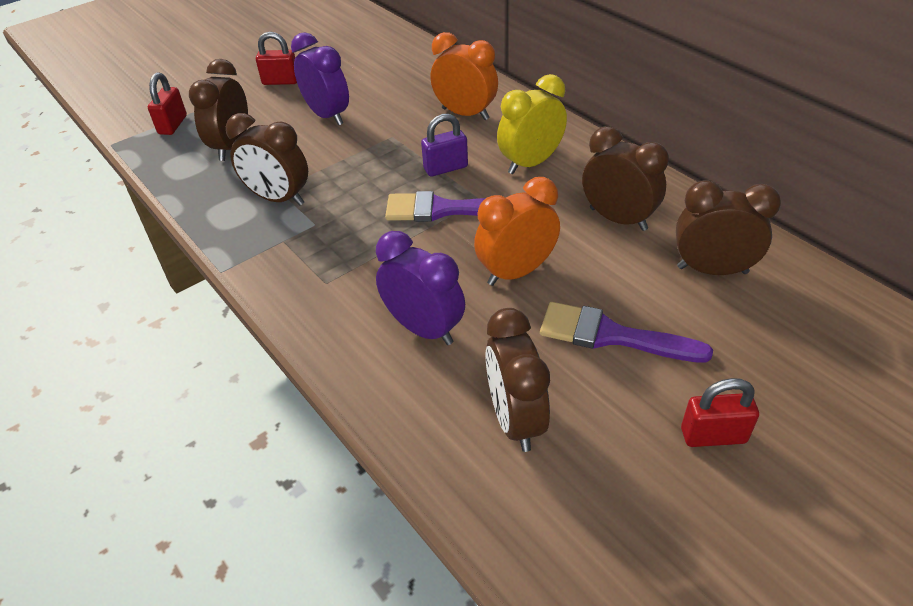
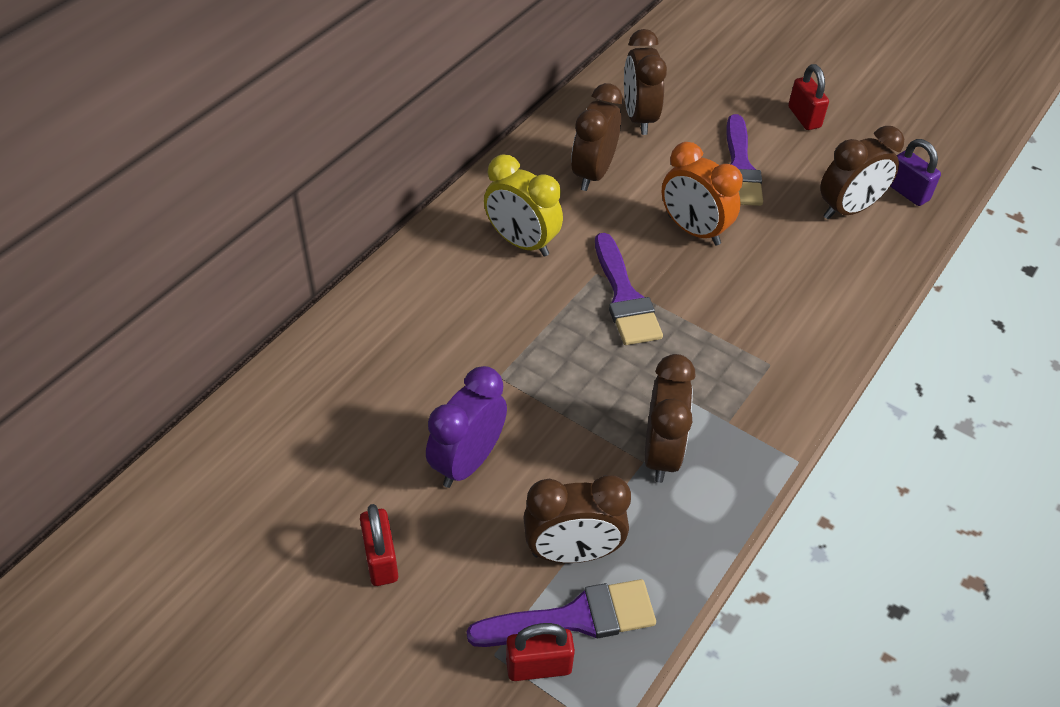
camera: 110 degrees left, 5 degrees up
purple clock [376,231,465,345] -> none
purple padlock [421,113,468,177] -> purple padlock moved to [890,139,941,206]
orange clock [431,32,498,120] -> none
none -> purple brush [467,579,656,647]

